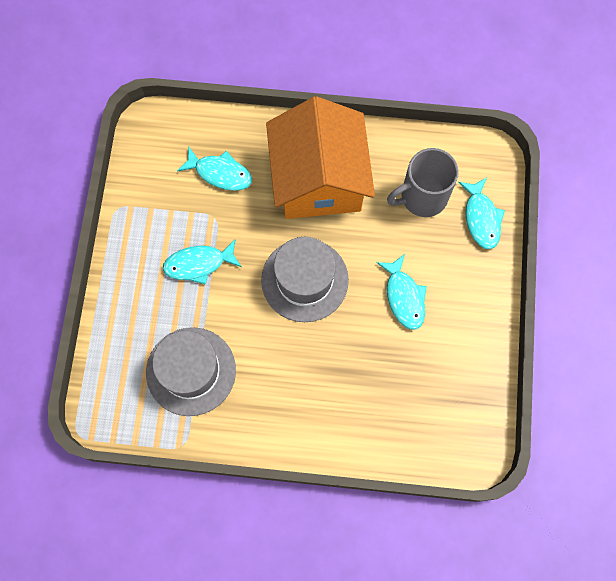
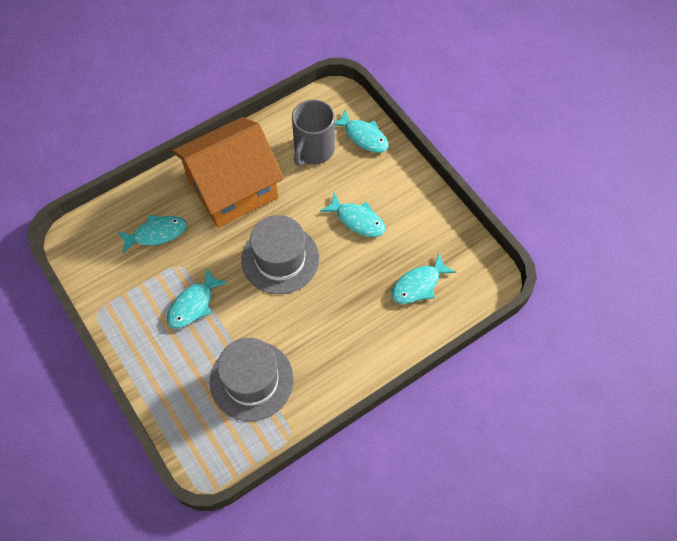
camera: 40 degrees left, 10 degrees down
orange house [266,96,375,219] -> orange house turned 75 degrees counterclockwise [172,117,284,228]
none -> turquoise fish [391,253,456,304]

